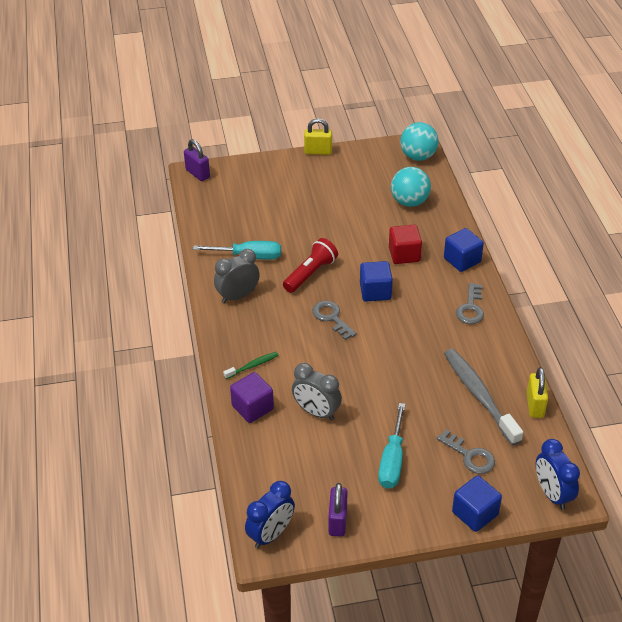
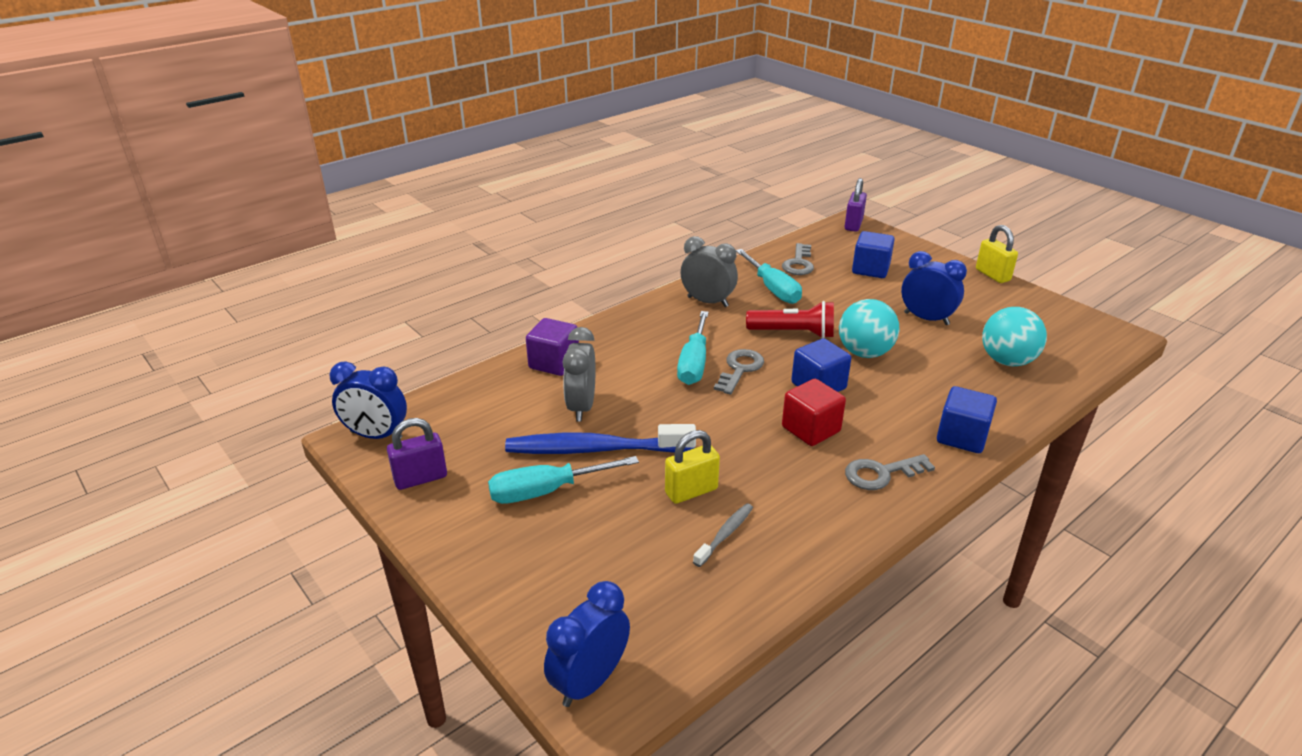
camera: 60 degrees right, 10 degrees down
green toothbrush [223,352,279,379] -> none
red cube [389,225,422,264] -> red cube moved to [782,379,846,446]
turquoise ball [400,122,439,161] -> turquoise ball moved to [839,299,899,358]
grey key [437,429,495,474] -> grey key moved to [782,243,814,275]
grey toothbrush [444,349,523,446] -> grey toothbrush [693,503,753,567], size x0.47
blue cube [452,476,502,532] -> blue cube moved to [852,231,895,278]
yellow padlock [527,367,548,418] -> yellow padlock moved to [665,430,720,504]
none -> blue toothbrush [505,424,696,454]
none -> turquoise screwdriver [677,311,709,385]
none -> blue clock [901,251,967,325]

